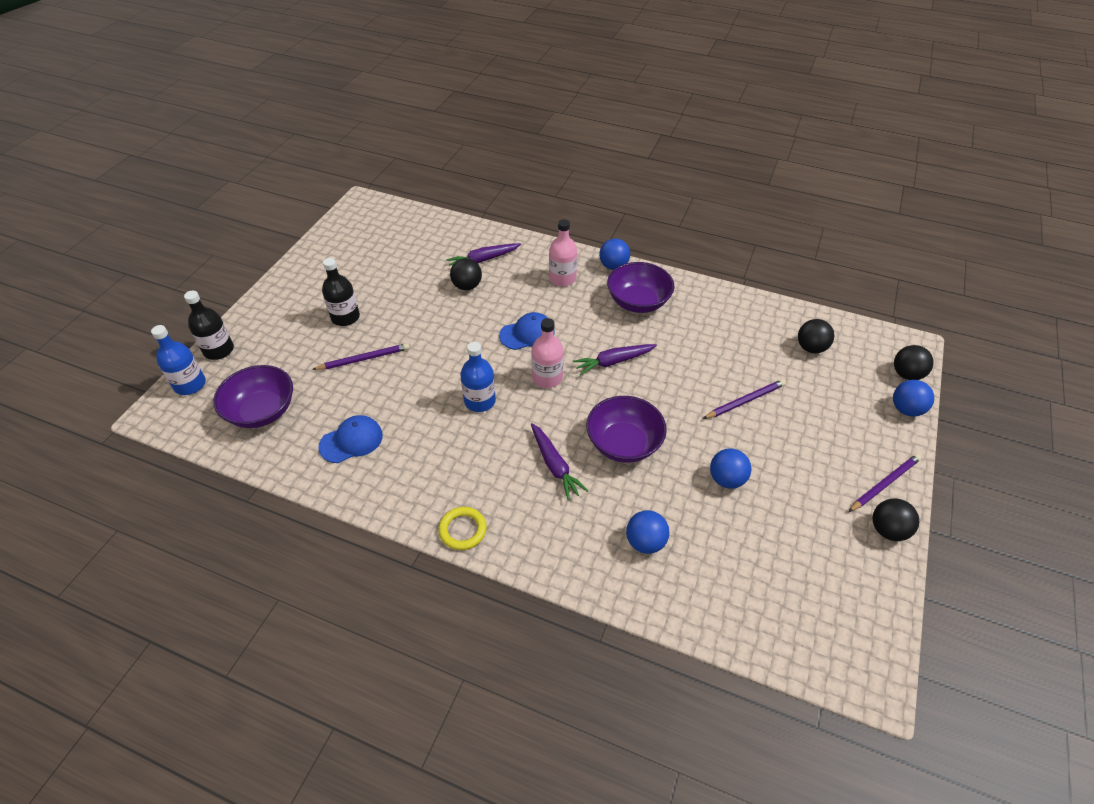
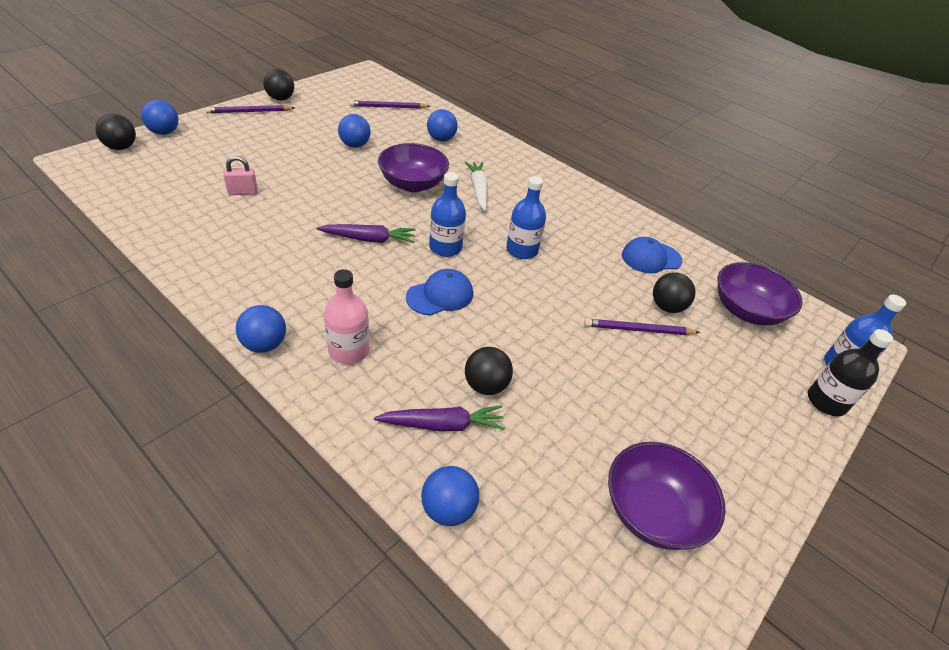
camera: 165 degrees left, 5 degrees down
black bottle [322,258,360,326] -> none
yellow ring [438,507,487,550] -> none
blue cap [499,312,555,350] -> blue cap turned 150 degrees clockwise [406,269,473,315]
pink bottle [531,318,564,388] -> blue bottle [429,172,466,257]
purple carrot [531,423,589,501] -> white carrot [465,161,488,211]
purple bowl [607,262,675,313] -> purple bowl moved to [608,442,726,550]
purple pencil [703,379,786,419] -> purple pencil moved to [349,100,430,109]
black ball [798,319,834,353] -> black ball moved to [653,272,695,313]
none -> pink padlock [223,156,258,195]
none -> blue ball [421,466,479,526]

